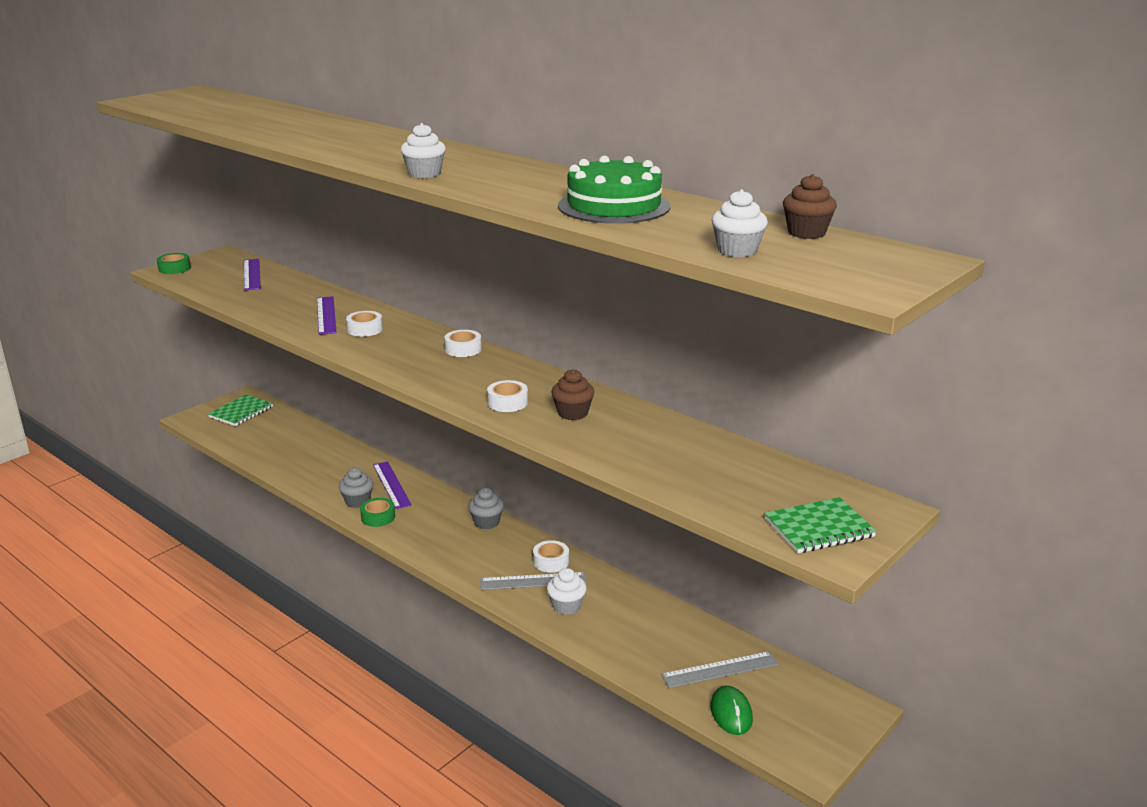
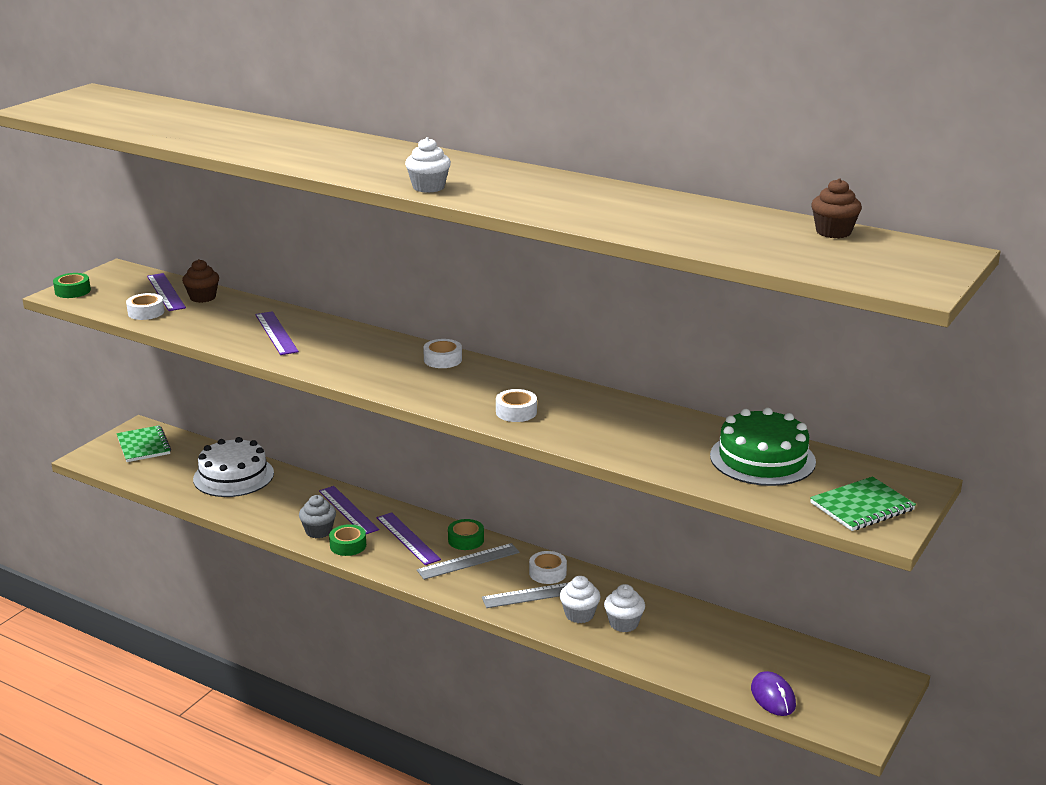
camera: 10 degrees left, 0 degrees up
green notebook [208,394,273,426] -> green notebook turned 45 degrees counterclockwise [117,425,171,462]
white tape [346,311,383,337] -> white tape moved to [126,293,164,320]
grey cupcake [468,488,504,529] -> green tape [448,519,484,550]
brown cupcake [552,369,595,420] -> brown cupcake moved to [182,259,219,303]
green cake [558,156,670,224] -> green cake moved to [710,408,816,486]
grey ruler [661,651,778,688] -> grey ruler moved to [417,543,520,580]
green mouse [711,686,753,735] -> purple mouse [751,671,796,716]
white cupcake [712,189,768,257] -> white cupcake moved to [604,584,645,632]
none -> white cake [193,437,274,497]
none -> purple ruler [377,512,441,565]

